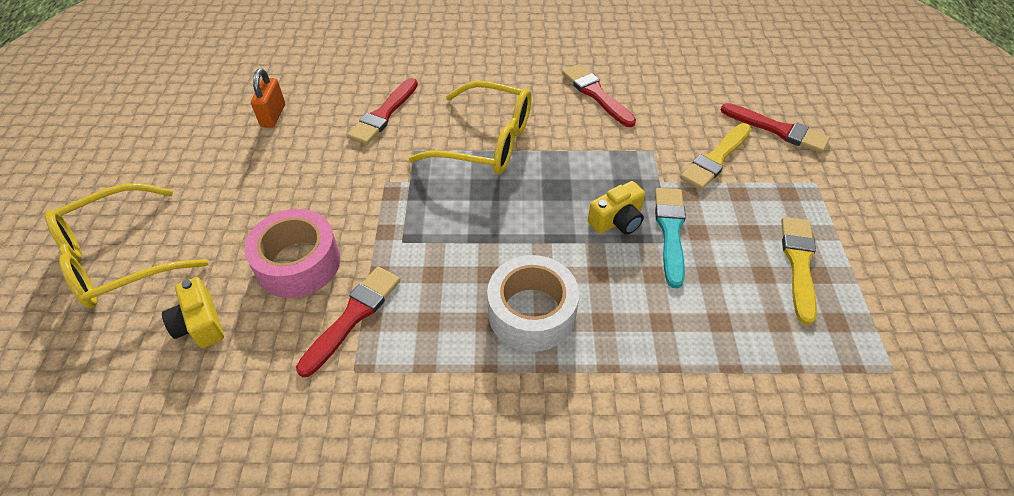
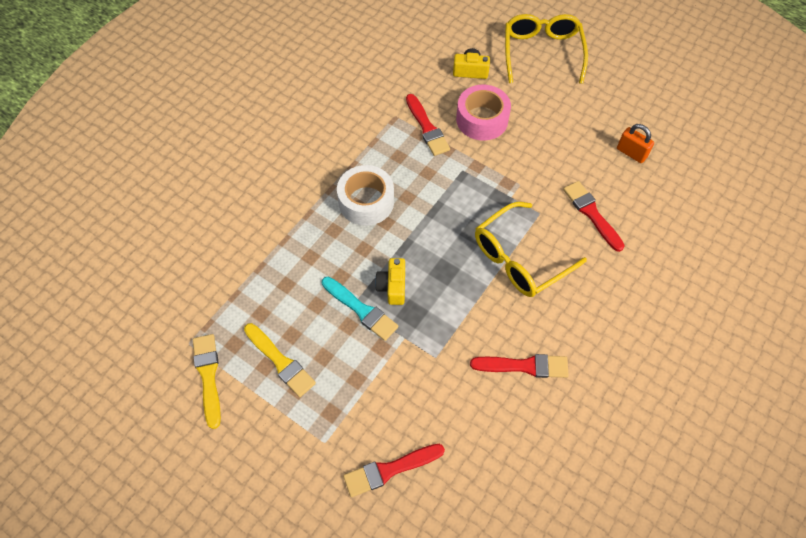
camera: 125 degrees right, 10 degrees up
yellow brush [680,123,751,190] -> yellow brush moved to [193,334,221,429]

